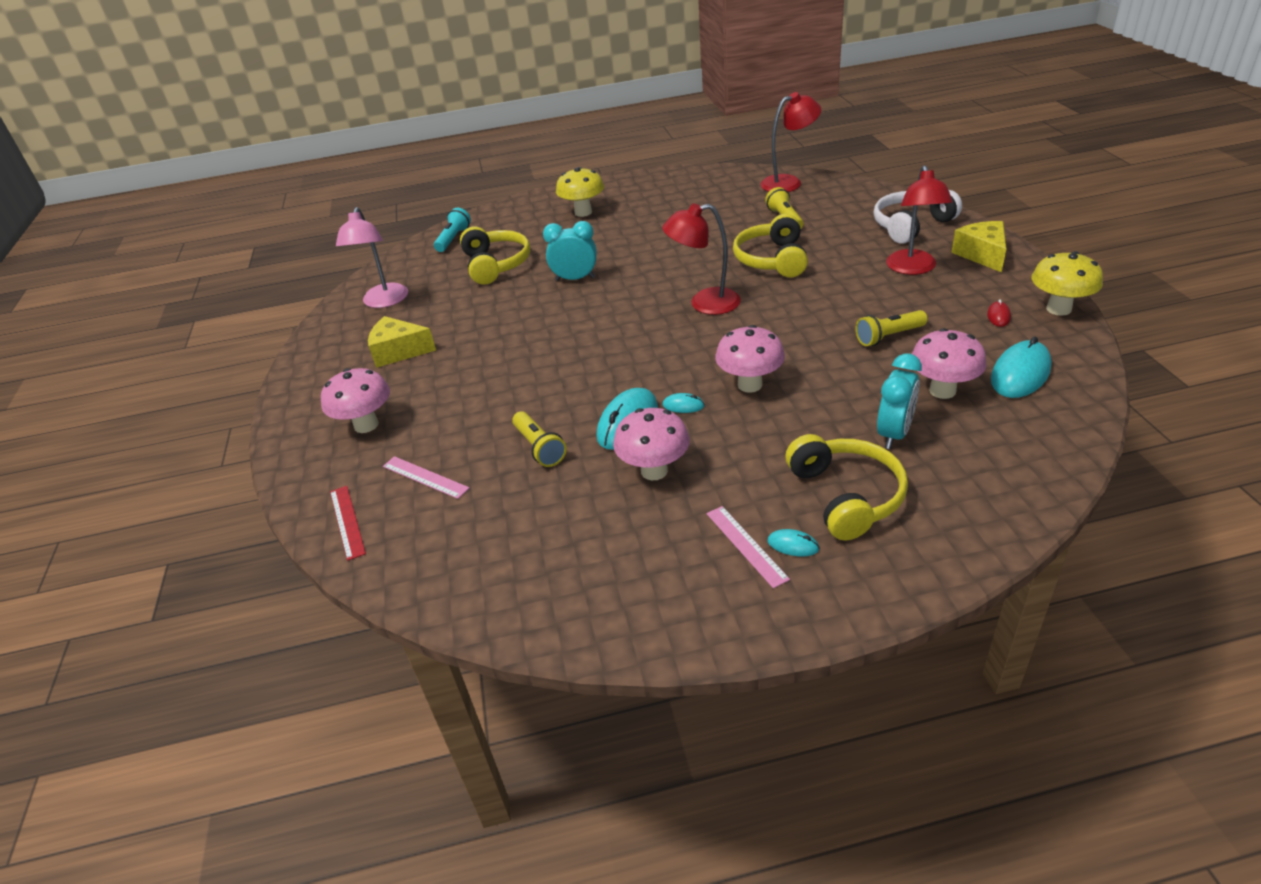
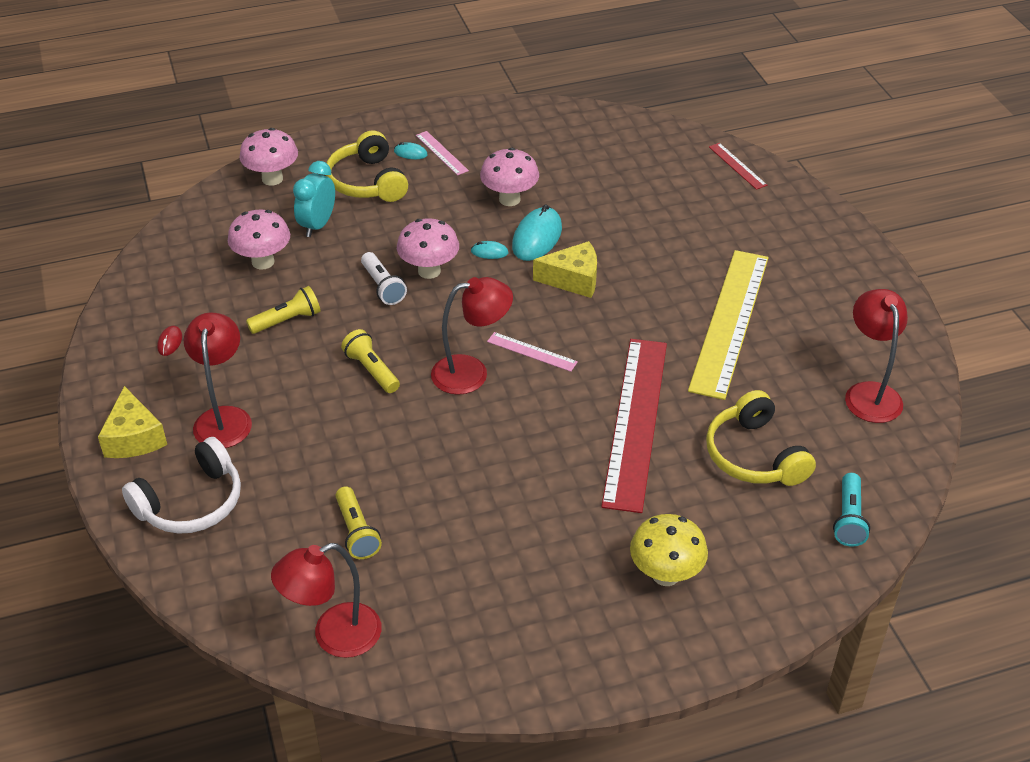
camera: 170 degrees right, 5 degrees up
pink mushroom [321,368,390,433] -> pink mushroom moved to [240,128,298,186]
pink lamp [336,207,408,308] -> red lamp [845,289,908,423]
yellow cheese [368,316,436,368] -> yellow cheese moved to [533,241,597,298]
pink ruler [383,456,469,499] -> pink ruler moved to [487,332,578,372]
yellow flashlight [512,411,567,467] -> yellow flashlight moved to [341,329,400,393]
turquoise clock [543,221,597,281] -> red ruler [601,339,667,513]
yellow headphones [733,214,808,278] -> none
turquoise mouse [991,336,1052,398] -> none
yellow mushroom [1032,251,1103,316] -> none
none -> white flashlight [361,252,407,305]
none -> yellow ruler [688,250,768,400]

